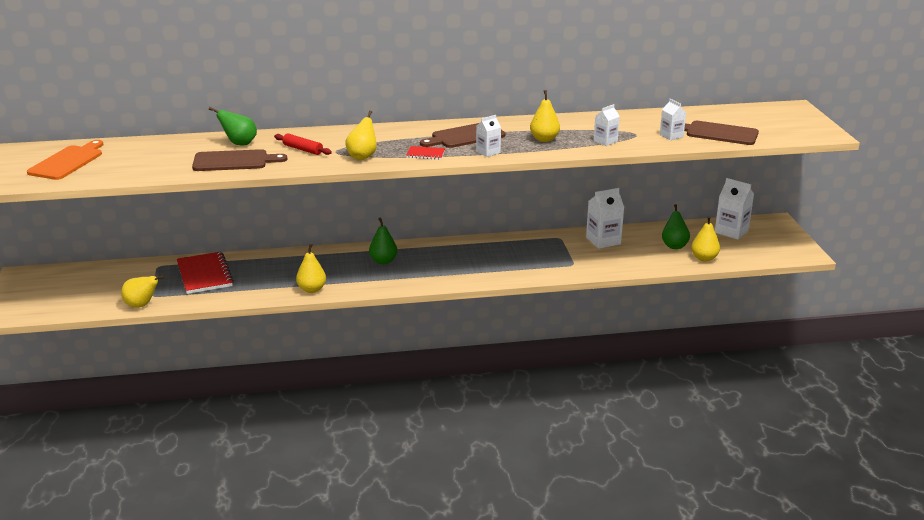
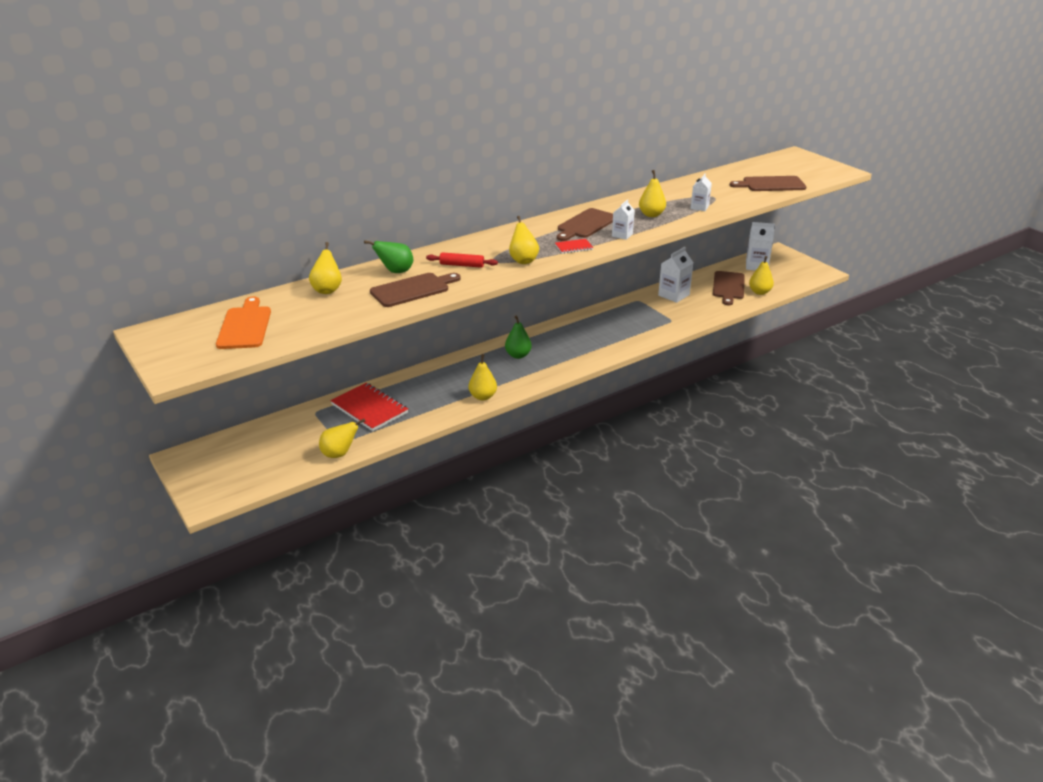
camera: 25 degrees left, 5 degrees up
white carton [660,99,686,140] -> none
green pear [662,204,690,249] -> brown cutting board [713,271,745,305]
none -> yellow pear [309,242,342,294]

